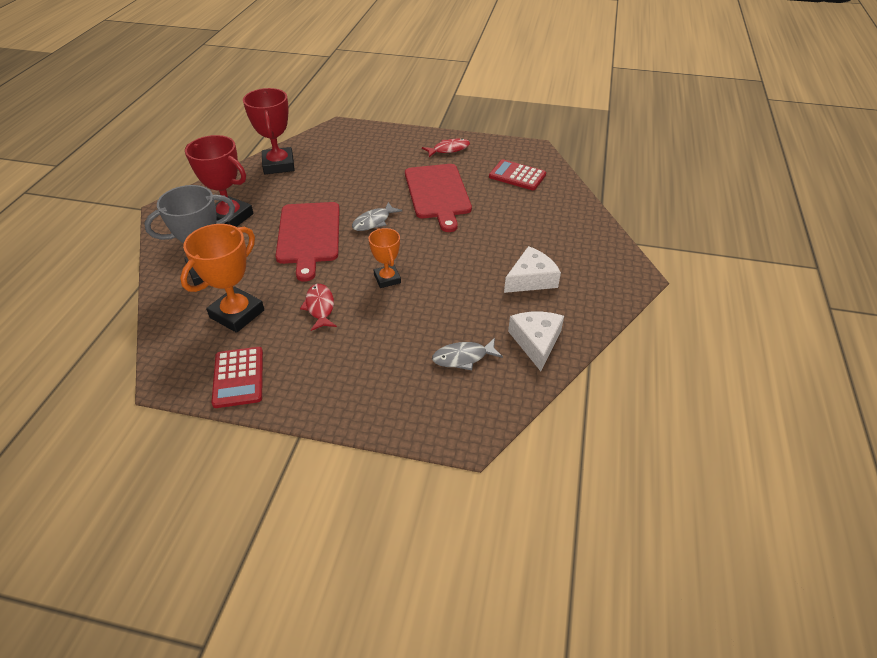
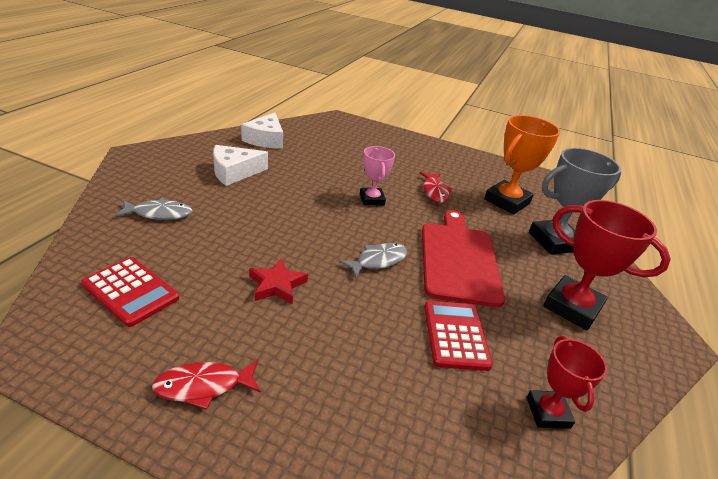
camera: 175 degrees left, 10 degrees down
red calculator [211,347,263,408] -> red calculator moved to [424,301,493,371]
red trophy [243,88,295,174] -> red trophy [526,336,607,429], size x0.60
orange trophy [368,228,401,288] -> pink trophy [360,146,395,206]
red cutting board [405,164,472,232] -> red star [249,258,308,305]
grey fish [432,338,503,370] -> grey fish moved to [115,198,193,220]

